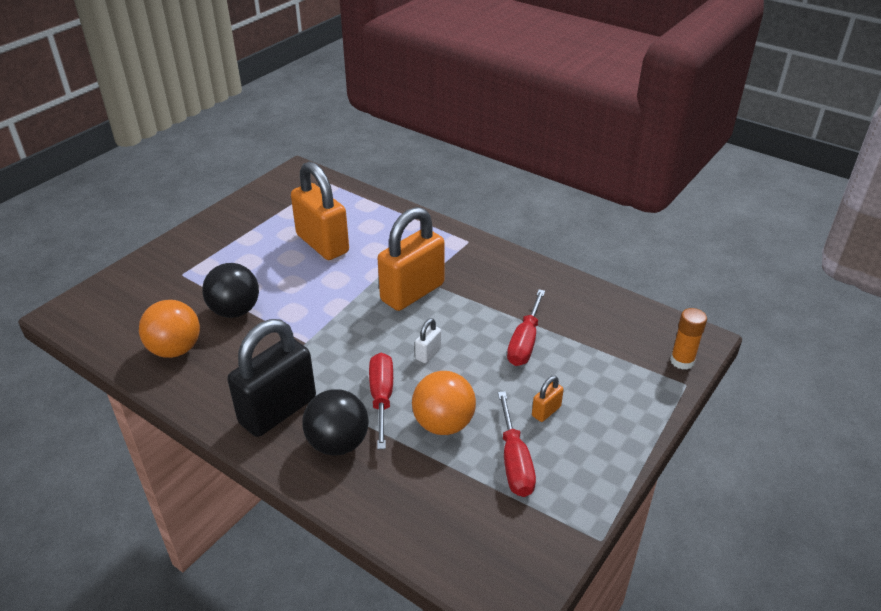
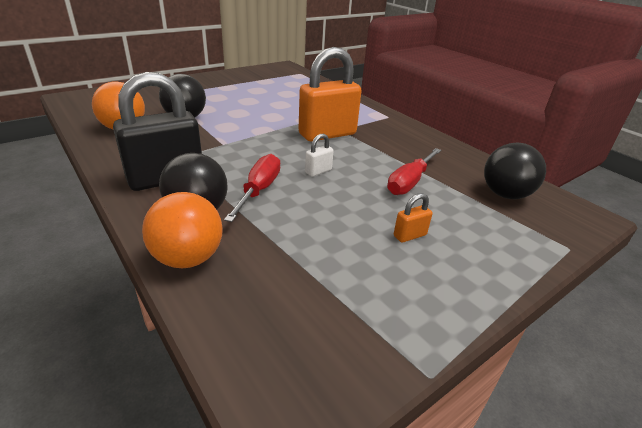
camera: 15 degrees right, 5 degrees down
orange padlock [291,161,349,260] -> none
orange ball [412,371,476,435] -> orange ball moved to [142,192,223,268]
red screwdriver [498,391,536,497] -> none
orange glue stick [670,308,707,370] -> none
none -> black ball [484,142,546,199]

